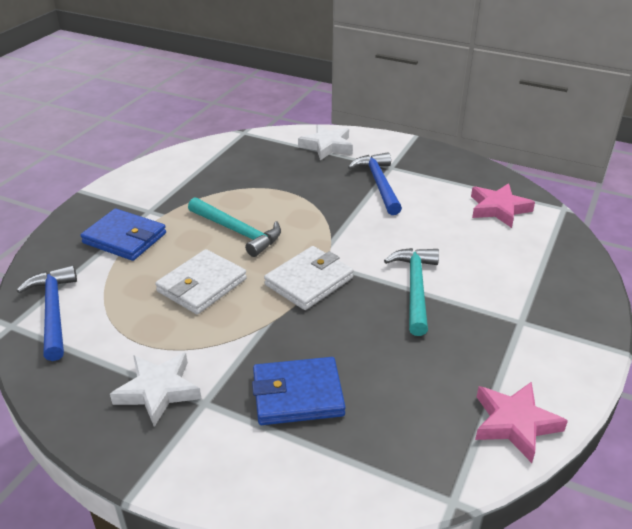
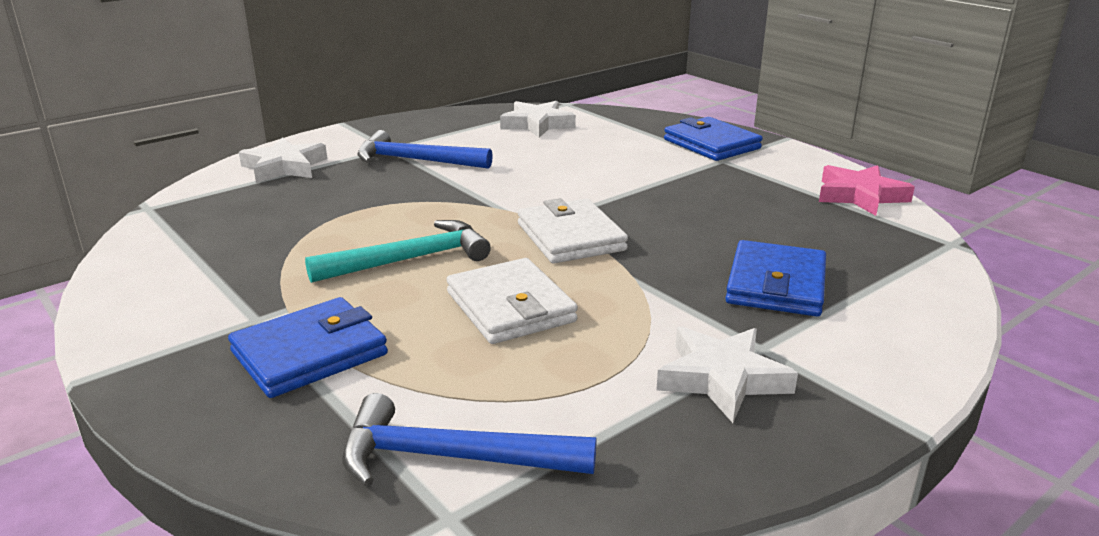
camera: 65 degrees left, 10 degrees down
turquoise hammer [384,248,439,336] -> none
pink star [471,183,535,228] -> white star [500,101,576,138]
none -> blue wallet [664,117,763,161]

